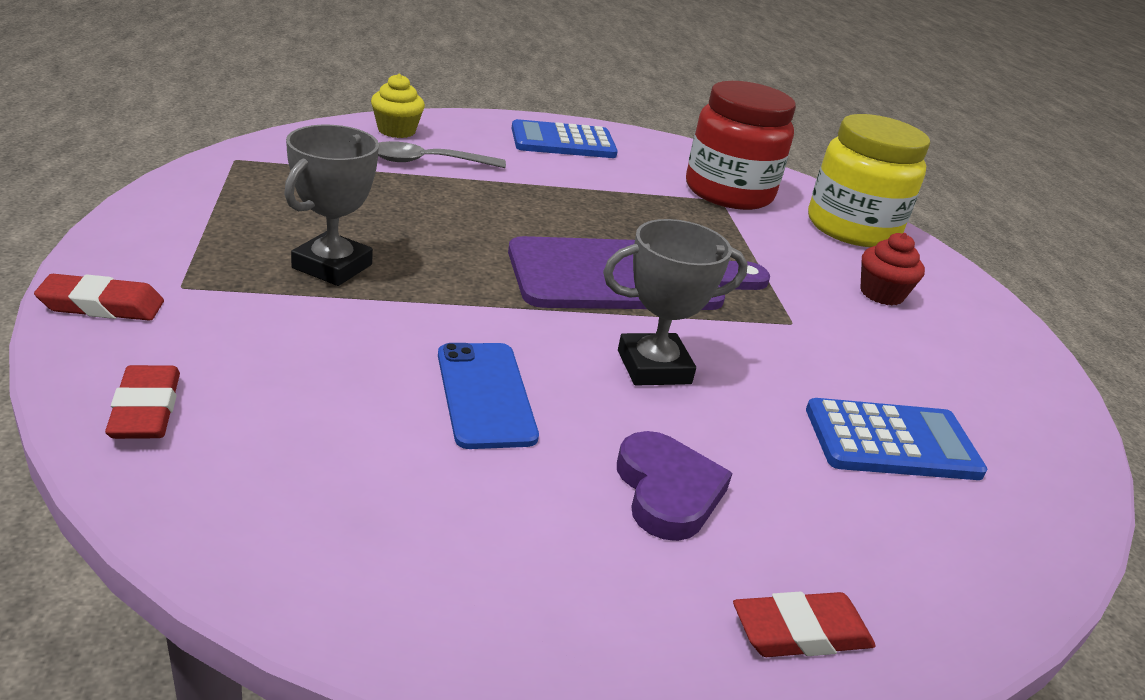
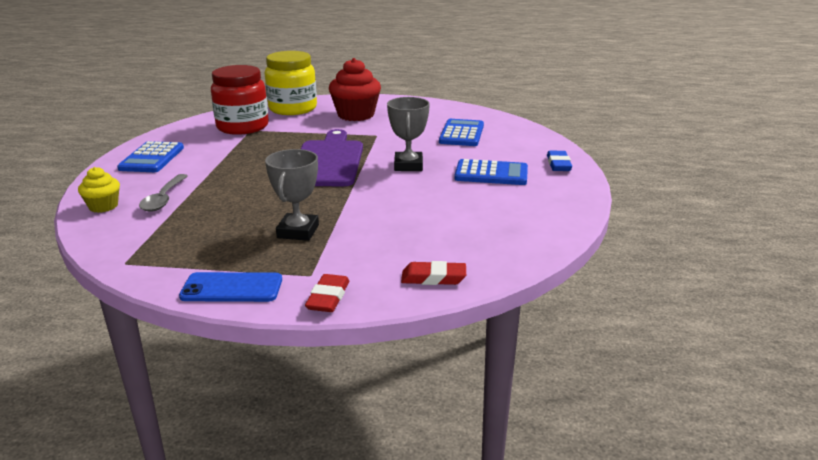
camera: 70 degrees left, 5 degrees down
grey trophy [284,125,379,286] -> grey trophy turned 60 degrees clockwise [265,149,319,241]
blue phone [438,343,539,449] -> blue phone moved to [179,272,282,302]
purple heart [617,431,732,541] -> blue calculator [455,159,528,185]
red eraser [733,592,876,657] -> blue eraser [547,151,572,171]
red cupcake [860,233,925,306] -> red cupcake [329,58,381,121], size x1.81

